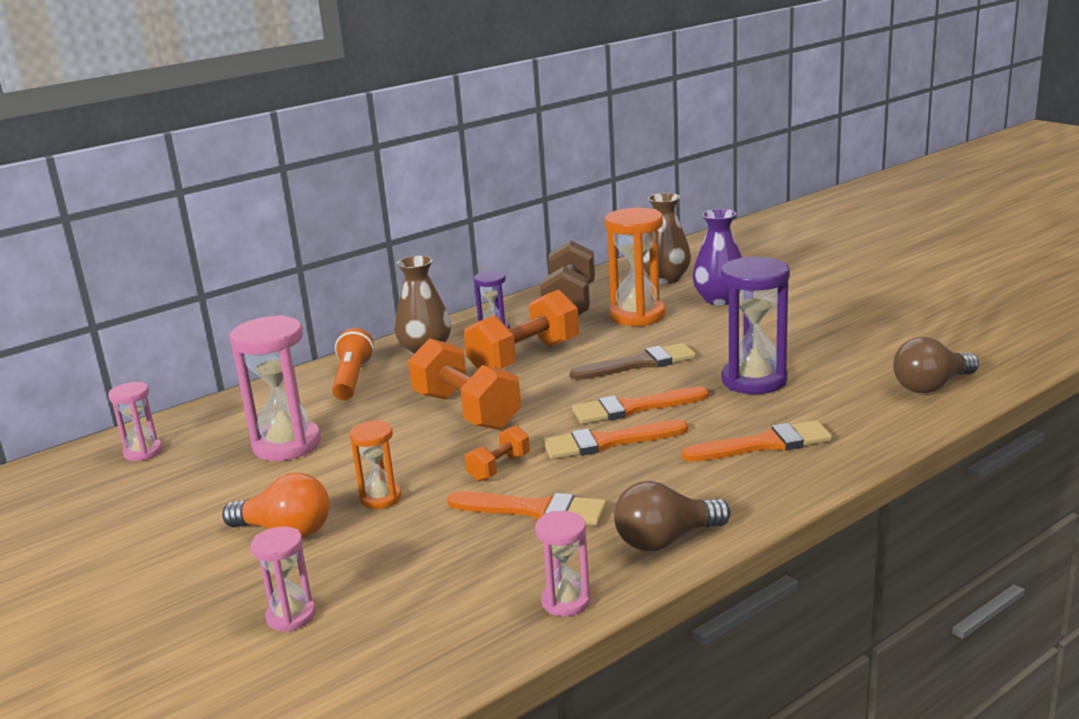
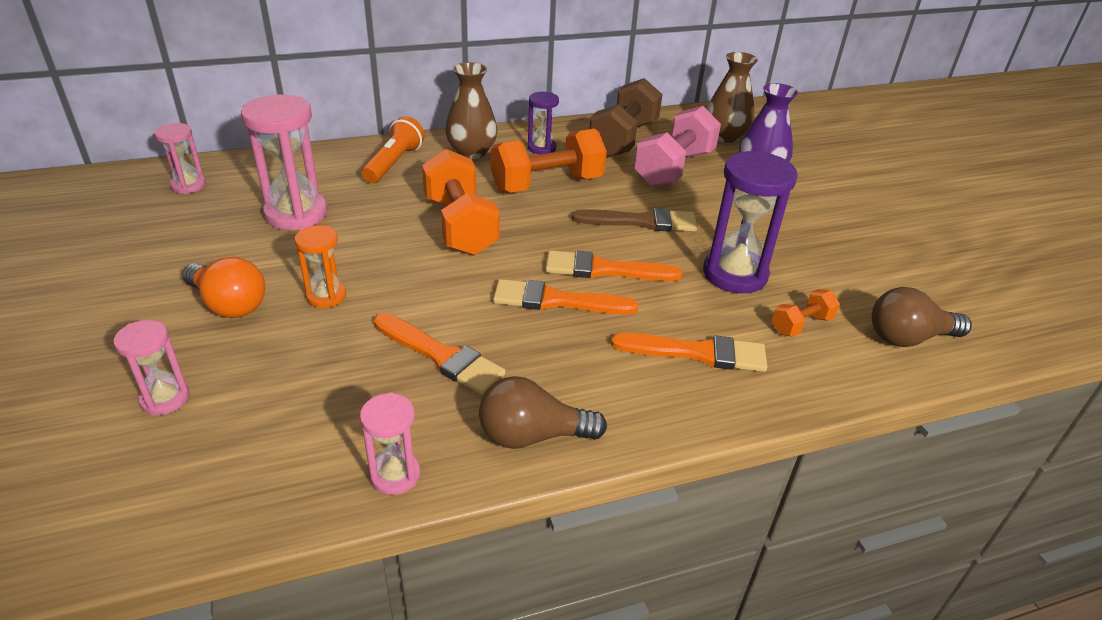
camera: 15 degrees right, 15 degrees up
orange dumbbell [465,425,530,481] -> orange dumbbell moved to [772,289,840,337]
orange hourglass [605,208,665,327] -> pink dumbbell [634,106,721,187]

